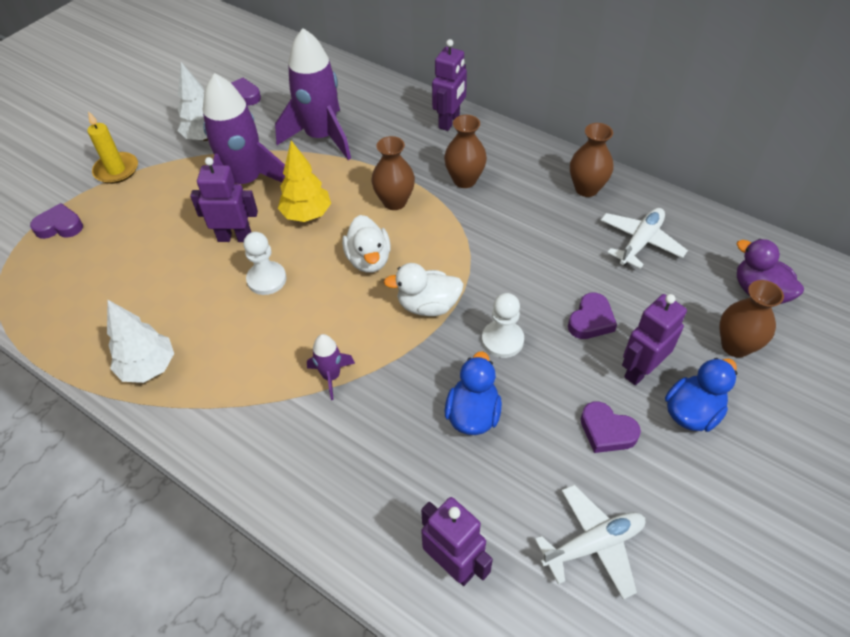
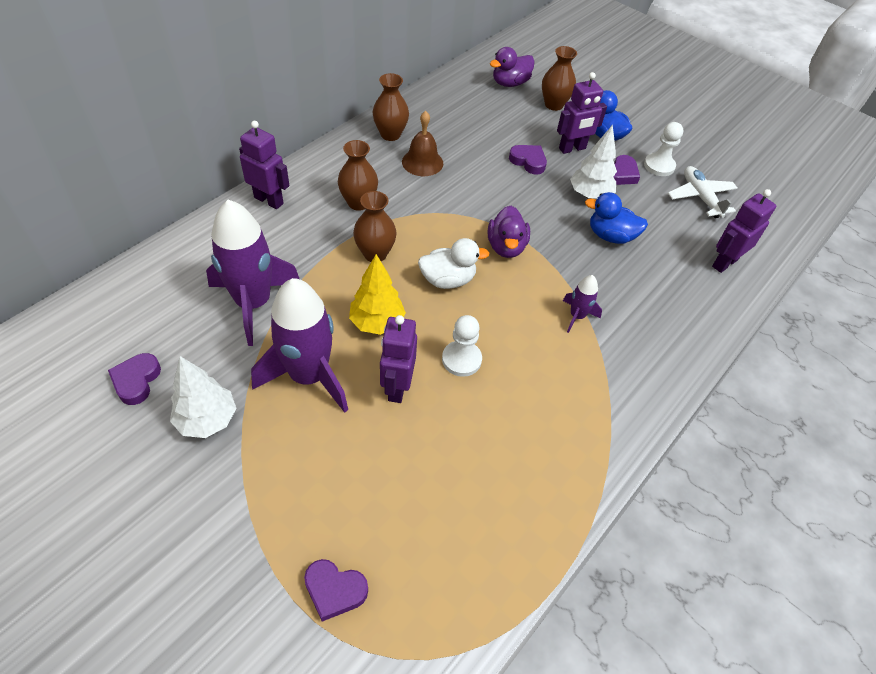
camera: 90 degrees left, 0 degrees up
purple heart [30,203,83,239] -> purple heart turned 75 degrees counterclockwise [304,559,368,621]
yellow candle [87,111,138,184] -> none
white tree [107,300,174,383] -> white tree moved to [570,125,617,199]
white duck [384,263,464,316] -> purple duck [488,206,530,258]
white pawn [482,293,524,358] -> white pawn moved to [644,122,683,176]
white plane [601,208,688,269] -> none
purple robot [622,294,687,385] -> purple robot turned 75 degrees counterclockwise [557,72,607,154]
none -> brown bell [402,111,443,176]

